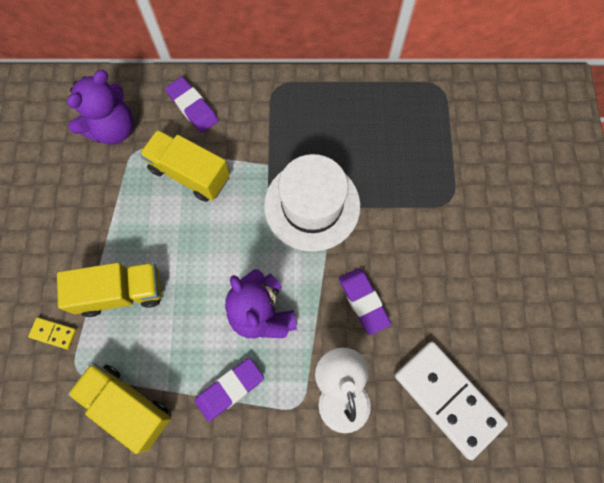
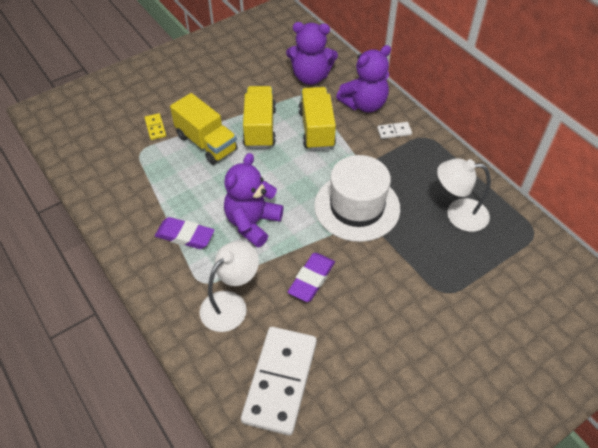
camera: 55 degrees right, 20 degrees down
yellow truck [68,363,171,454] -> yellow truck moved to [243,86,276,149]
purple eraser [165,77,219,133] -> purple teddy bear [336,45,391,113]
none -> white domino [377,122,412,139]
none -> white lamp [437,158,491,232]

